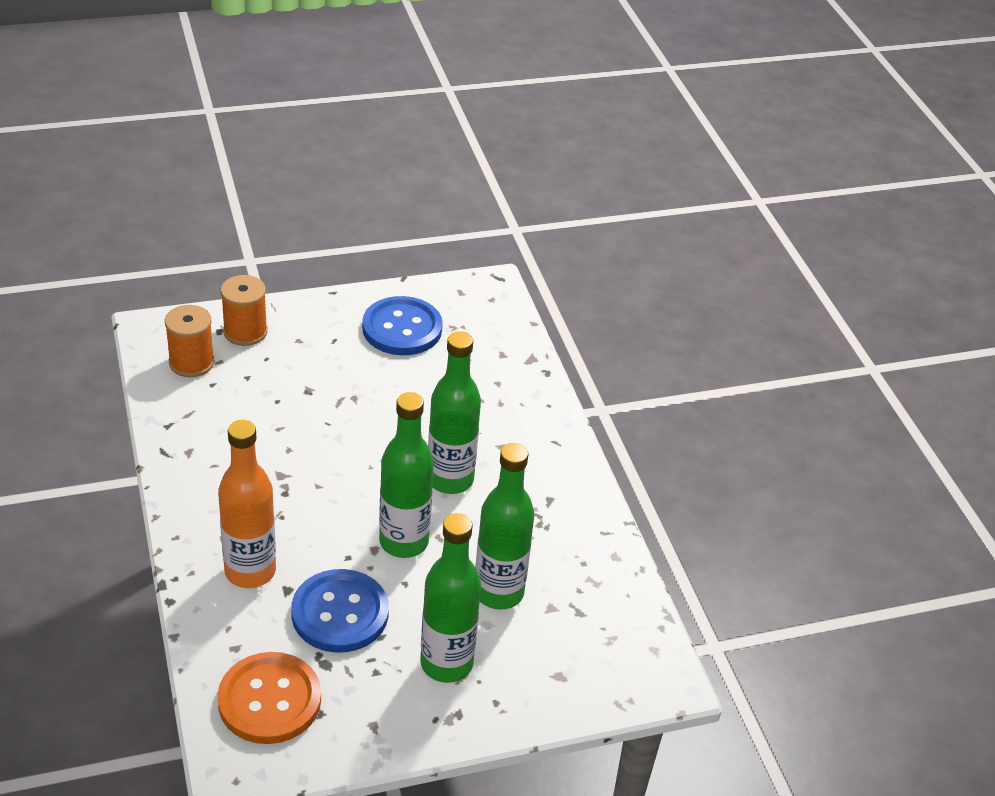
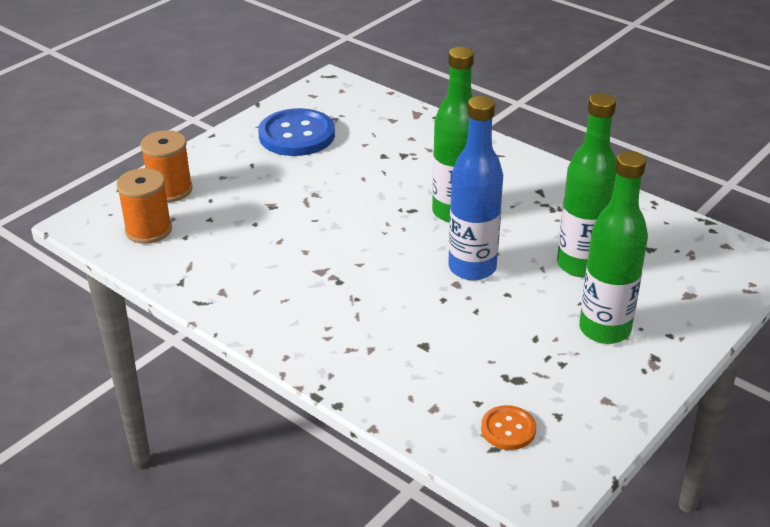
camera: 30 degrees left, 5 degrees down
orange button [217,652,321,744] -> orange button [481,405,536,450], size x0.51
orange bottle [218,420,276,588] -> none
blue button [291,569,389,653] -> none
green bottle [379,392,434,558] -> blue bottle [448,96,503,280]

